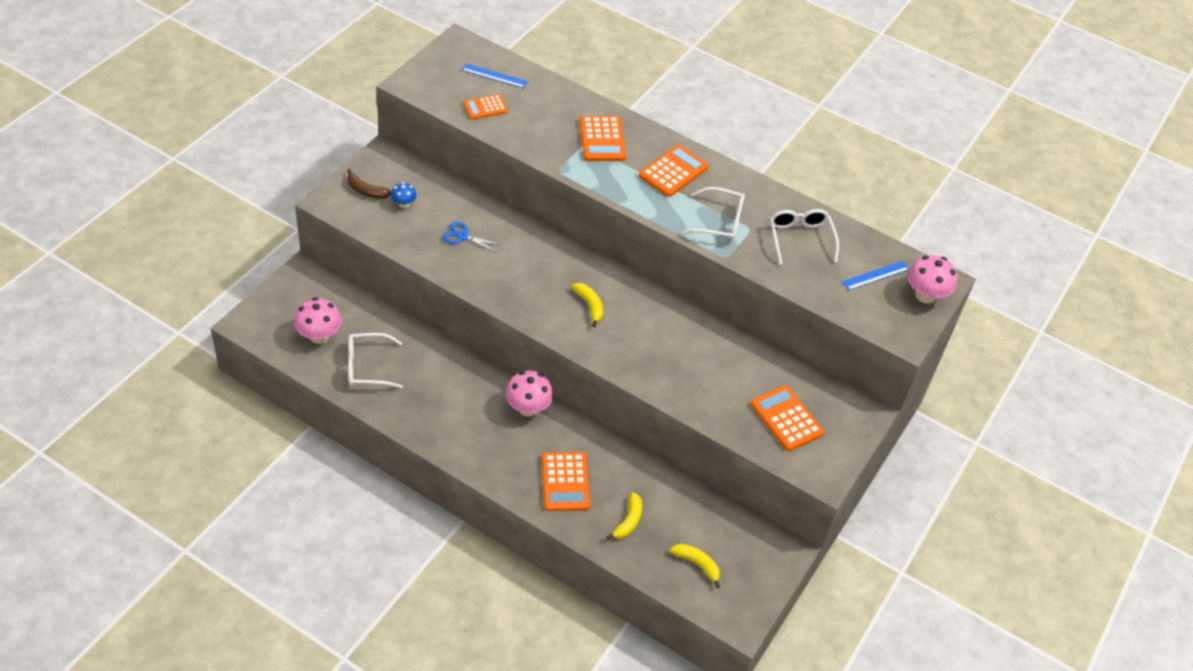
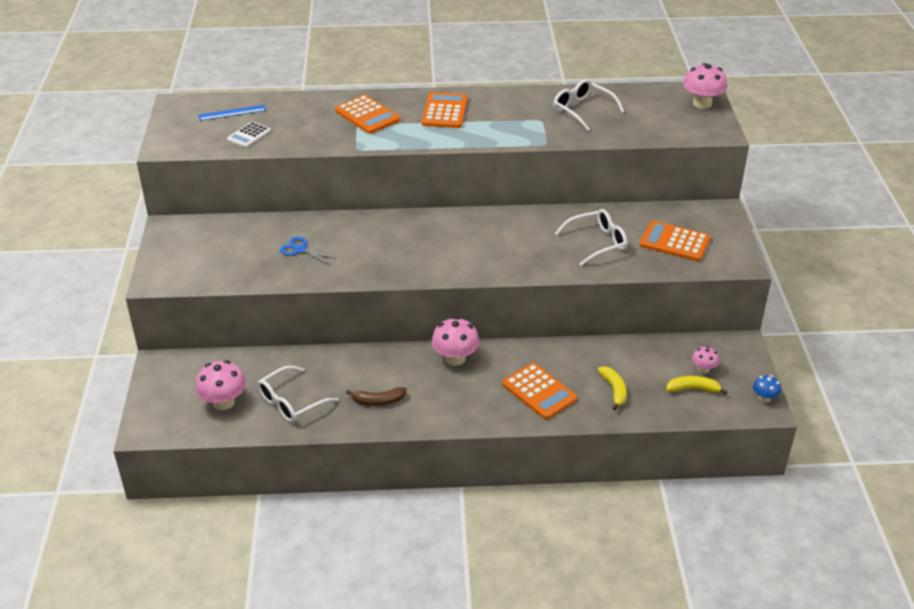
camera: 30 degrees left, 10 degrees down
brown banana [347,169,392,199] -> brown banana moved to [346,387,407,406]
blue mushroom [391,182,417,208] -> blue mushroom moved to [753,375,781,403]
blue scissors [442,222,501,252] -> blue scissors turned 45 degrees clockwise [280,237,336,264]
orange calculator [463,94,508,120] -> white calculator [227,122,271,148]
yellow banana [572,283,603,327] -> none
white glasses [681,187,745,242] -> white glasses moved to [555,209,627,266]
blue ruler [842,261,909,290] -> none
none -> pink mushroom [692,346,719,373]

